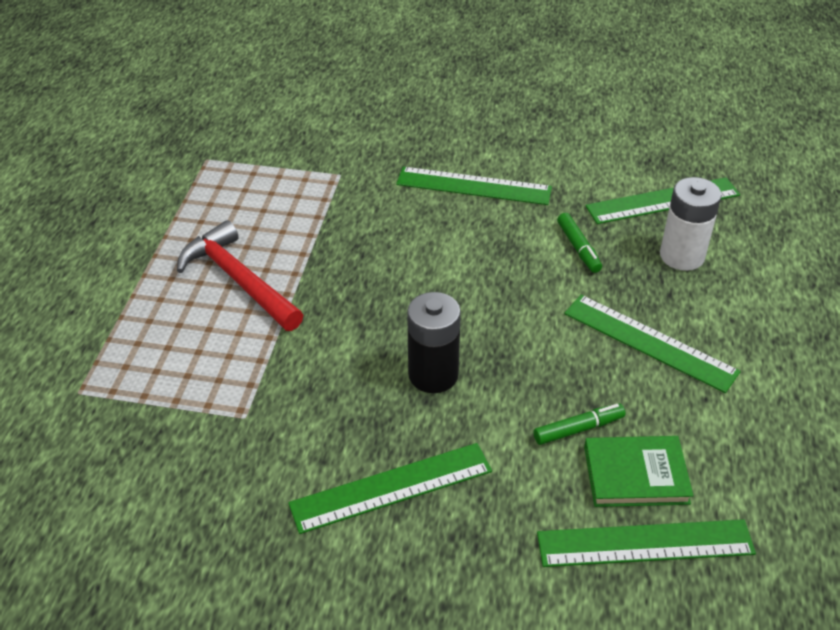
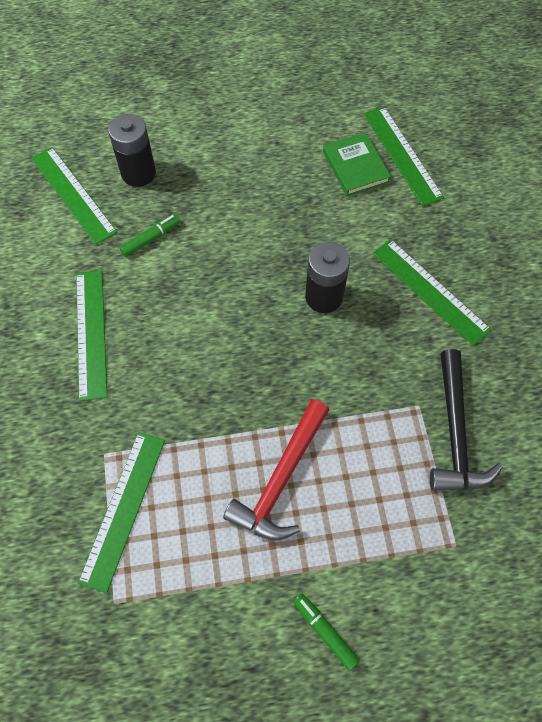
camera: 110 degrees left, 20 degrees up
green marker [534,403,625,445] -> green marker moved to [293,593,360,671]
green ruler [564,295,741,393] -> green ruler moved to [78,432,165,593]
white battery [660,177,722,271] -> black battery [108,114,156,187]
none -> black hammer [430,349,503,491]

